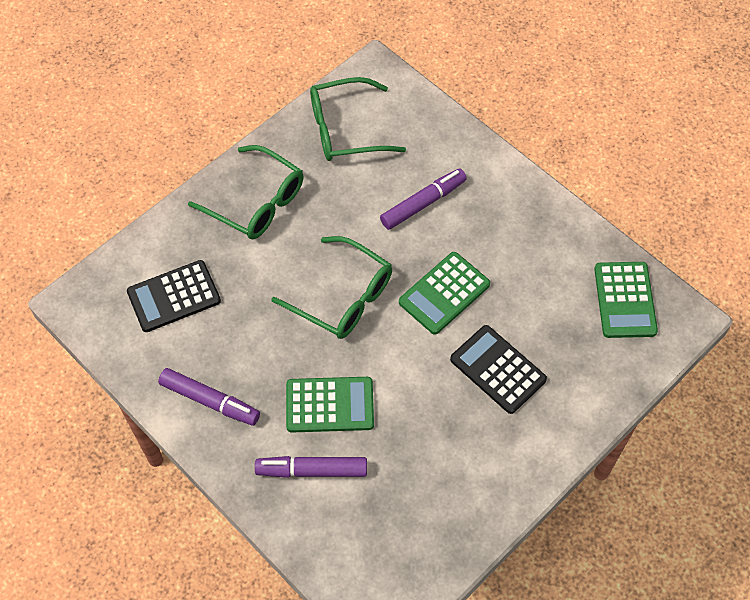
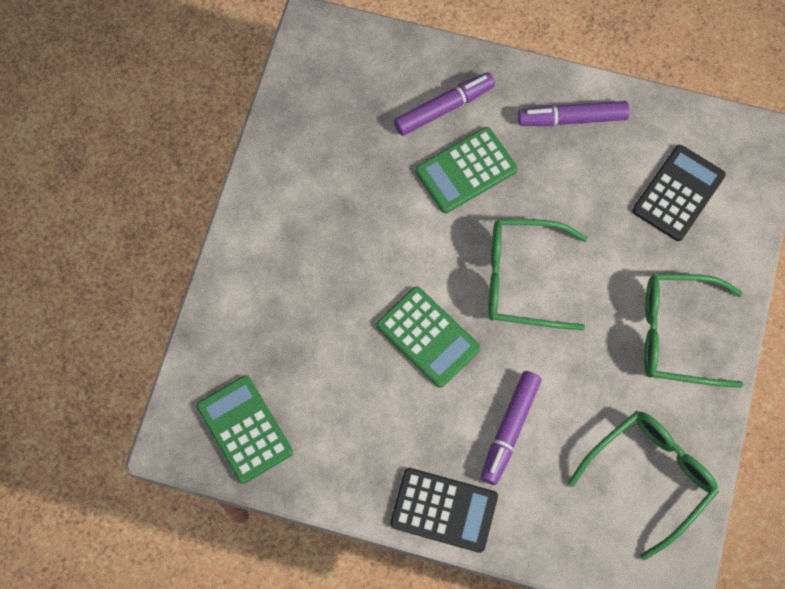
camera: 150 degrees right, 10 degrees up
green calculator [399,252,490,335] -> green calculator turned 120 degrees clockwise [377,286,480,388]
black calculator [450,325,547,414] -> black calculator moved to [390,468,498,553]

